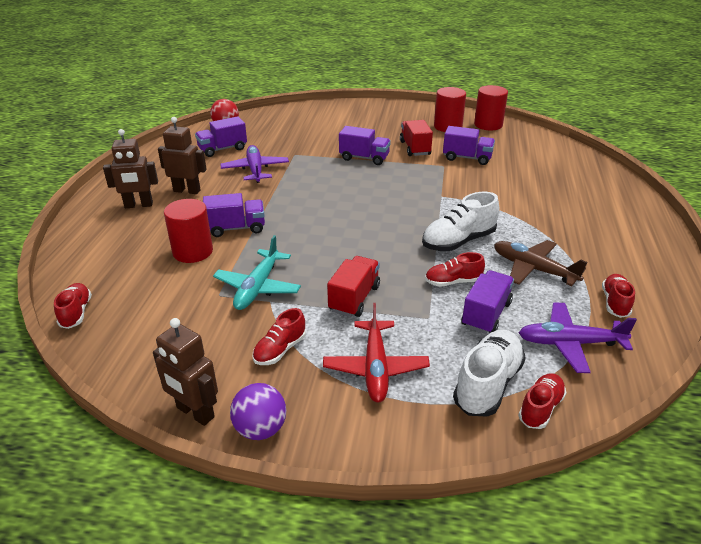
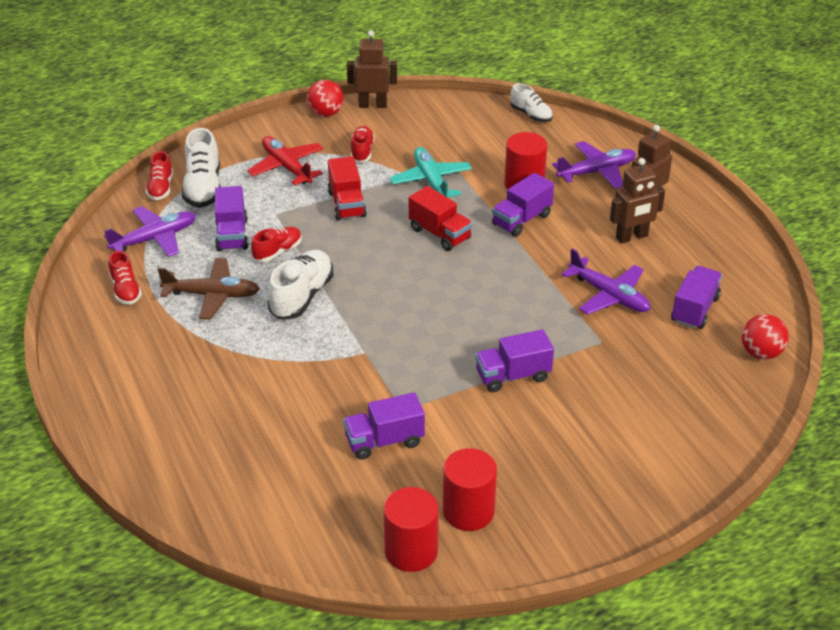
camera: 145 degrees right, 5 degrees up
red shoe [54,283,92,329] -> white shoe [510,83,553,122]
purple ball [230,383,286,440] -> red ball [307,80,344,117]
red truck [400,120,433,156] -> red truck moved to [409,186,472,251]
none -> purple plane [552,141,636,189]

